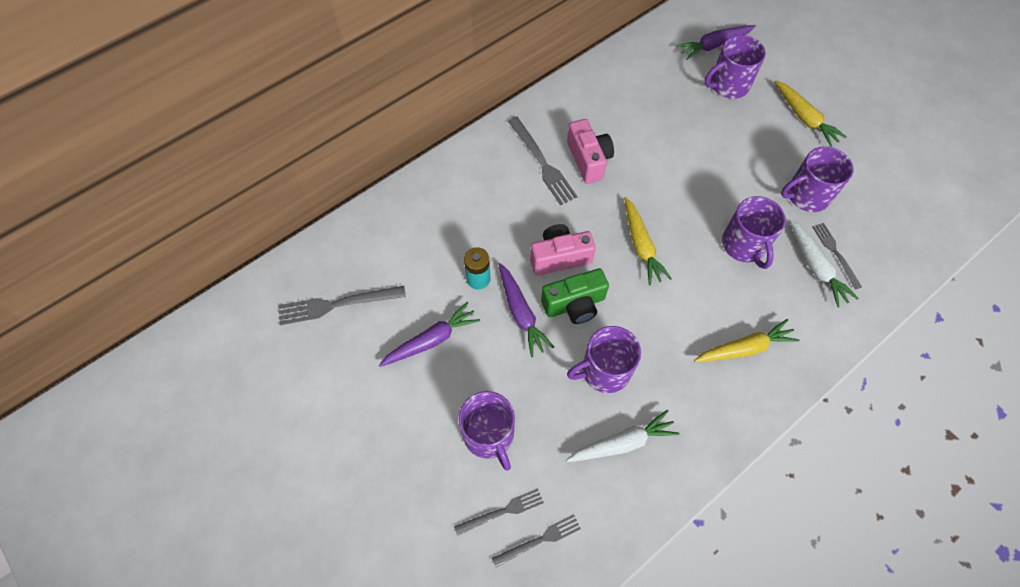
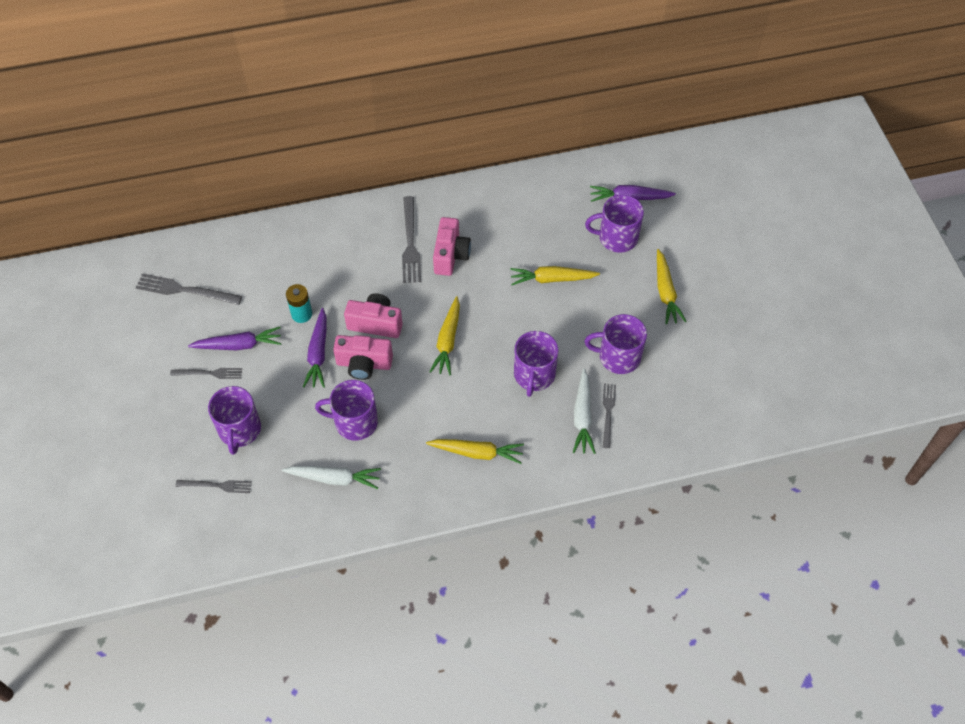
camera: 25 degrees right, 5 degrees down
grey fork [492,514,581,567] -> grey fork moved to [170,368,242,379]
green camera [541,268,609,324] -> pink camera [333,335,393,380]
none -> yellow carrot [510,266,600,285]

